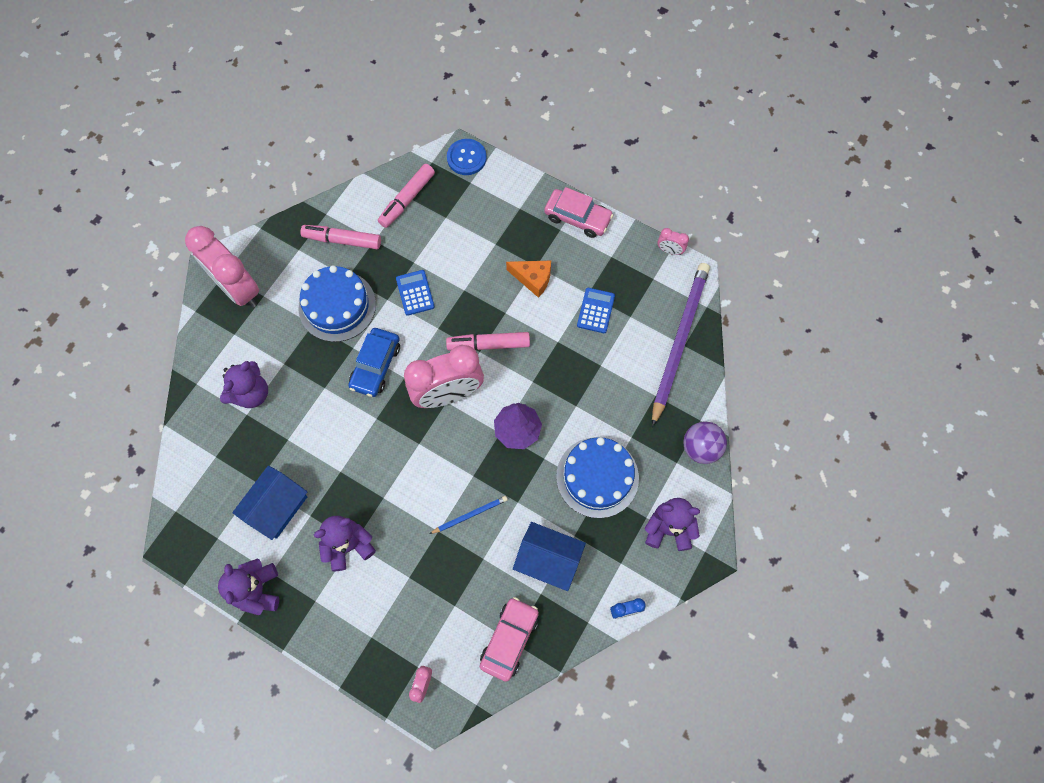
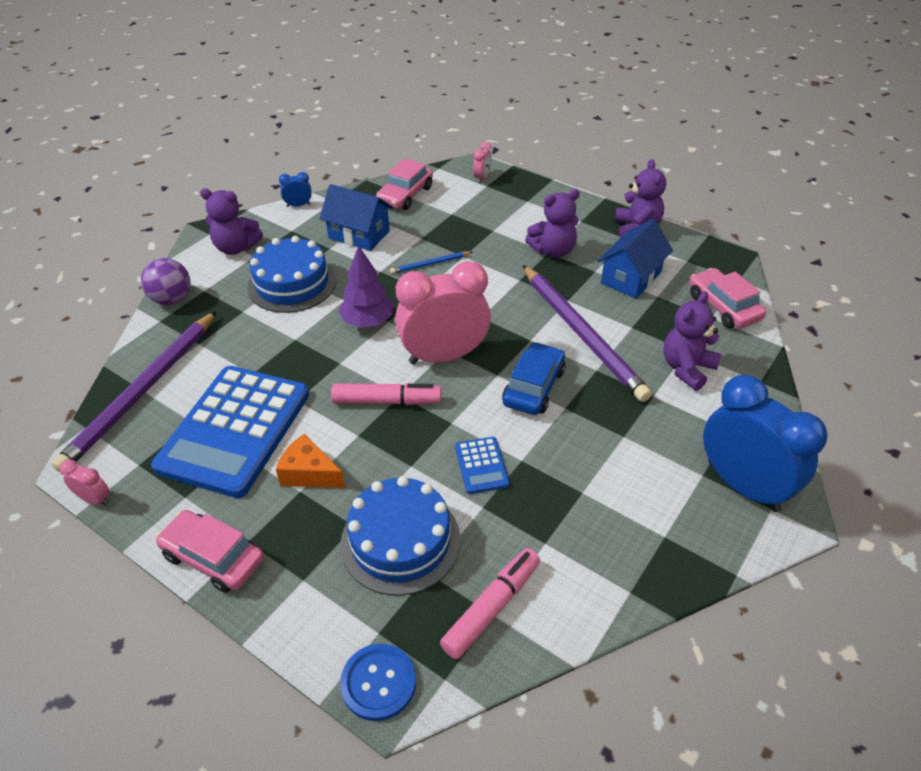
camera: 175 degrees left, 25 degrees down
pink clock [185,226,259,307] -> blue clock [703,375,828,512]
blue cake [298,265,376,342] -> blue cake moved to [340,476,461,596]
pink marker [300,225,381,249] -> none
blue calculator [577,288,615,333] -> blue calculator [151,366,309,498], size x2.42
none -> purple pencil [523,265,652,402]
none -> pink car [689,268,766,328]

